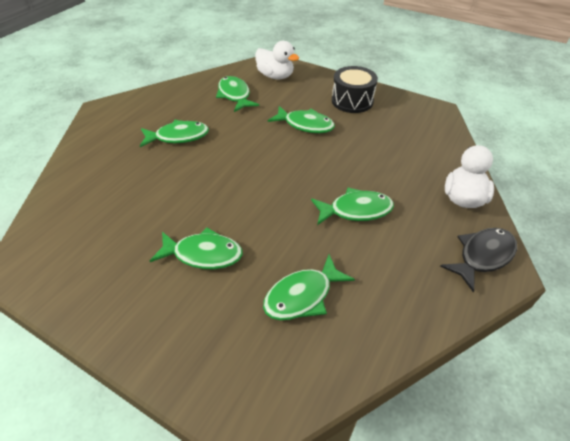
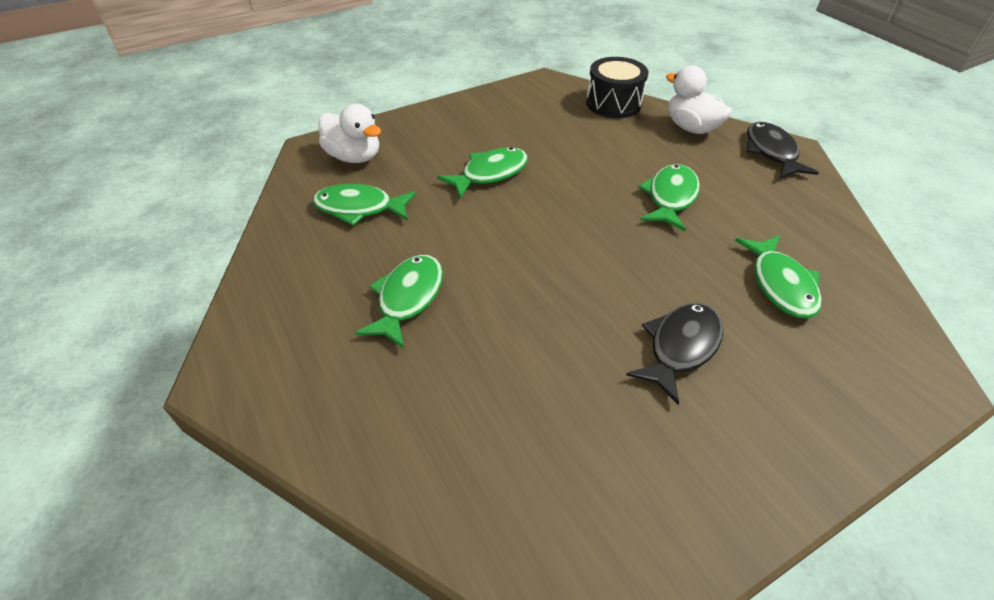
camera: 60 degrees left, 0 degrees up
green fish [150,227,243,269] -> black fish [626,303,724,405]
white duck [255,41,299,79] -> white duck turned 60 degrees clockwise [319,104,381,163]
black drum [332,66,378,113] -> black drum moved to [586,57,648,118]

